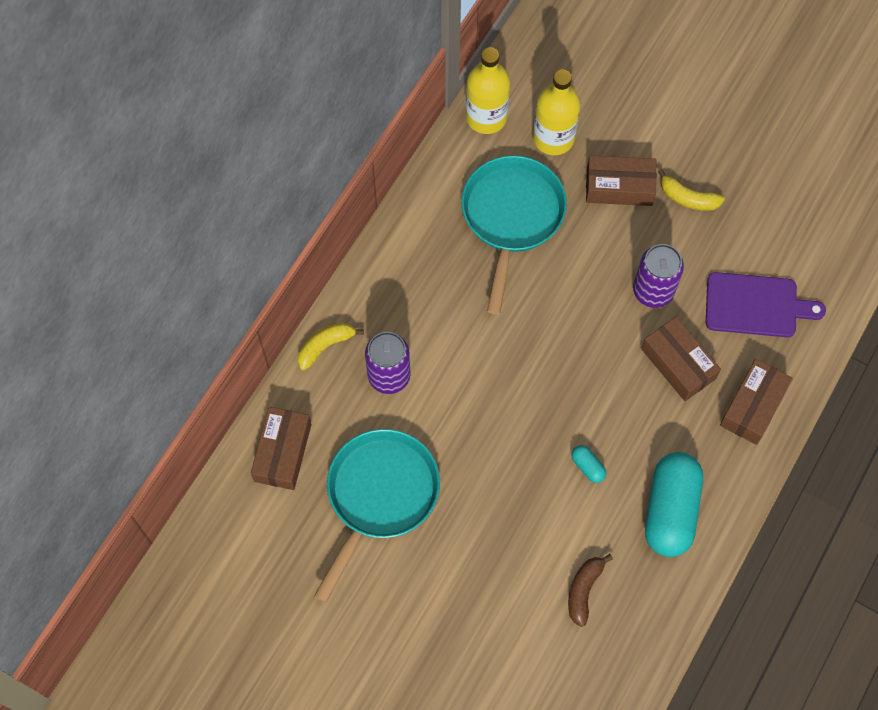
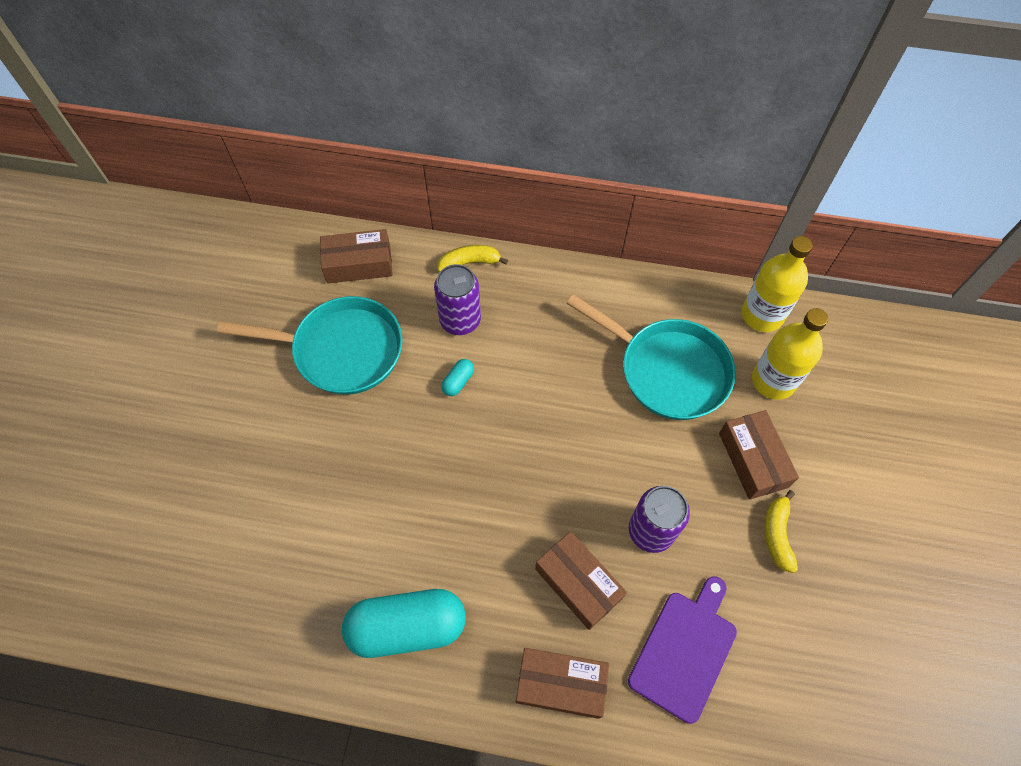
camera: 70 degrees right, 5 degrees down
yellow banana [297,322,364,371] -> yellow banana turned 45 degrees counterclockwise [438,245,508,272]
turquoise pan [461,155,567,314] -> turquoise pan turned 45 degrees clockwise [566,294,736,420]
brown banana [568,554,613,627] -> none
turquoise capsule [571,445,606,483] -> turquoise capsule moved to [441,359,474,396]
brown box [641,317,721,401] -> brown box turned 75 degrees counterclockwise [535,531,627,630]
purple cutting board [706,272,826,337] -> purple cutting board turned 135 degrees counterclockwise [628,576,737,724]

